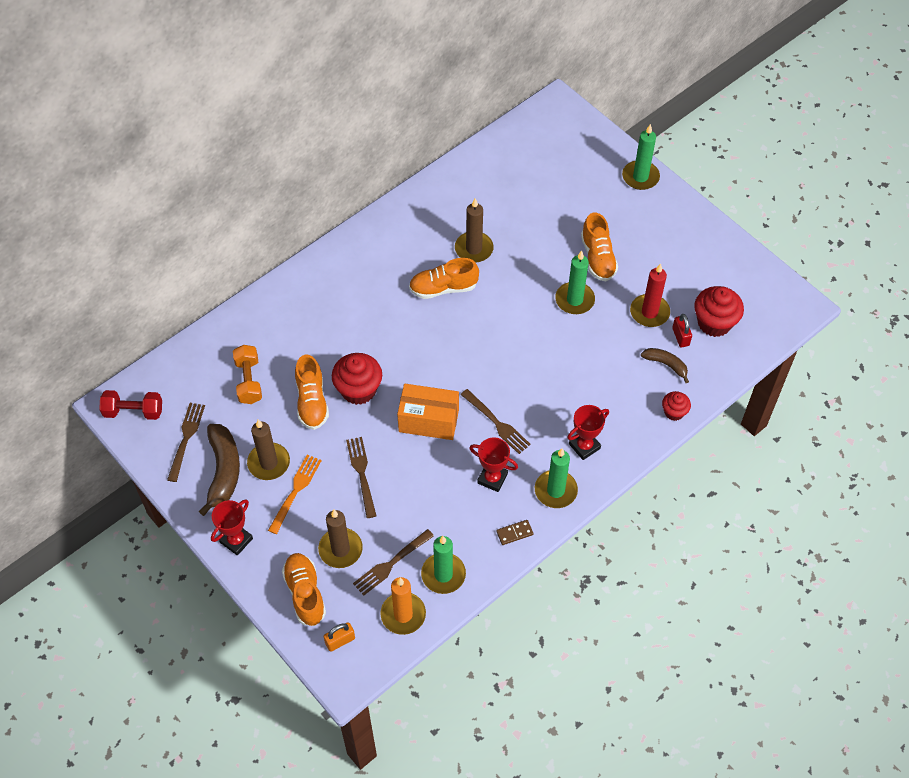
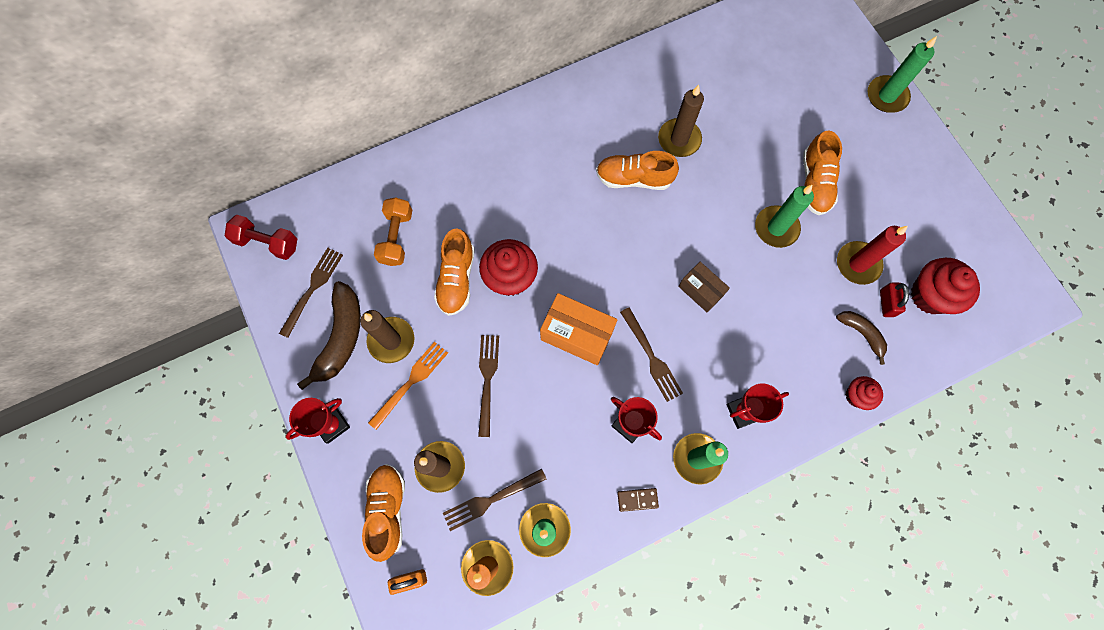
camera: 15 degrees right, 15 degrees up
none -> brown box [678,262,730,312]

